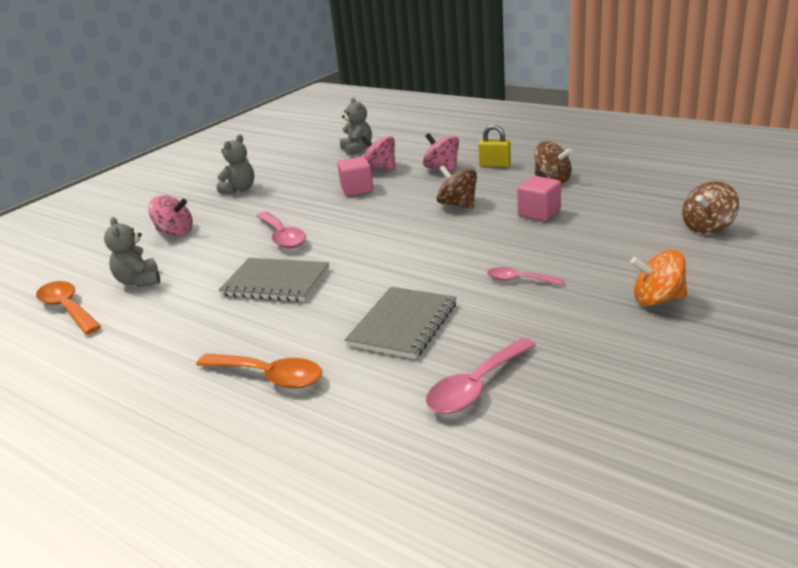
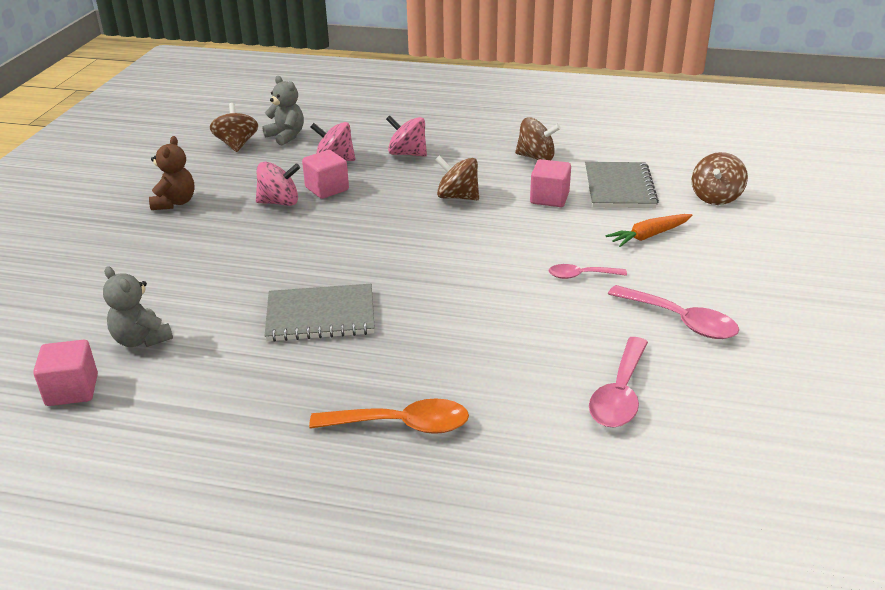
camera: 25 degrees left, 5 degrees up
orange spoon [36,281,101,335] -> pink cube [33,340,98,406]
pink spinning top [148,195,193,236] -> pink spinning top moved to [256,162,300,206]
grey teddy bear [217,135,254,193] -> brown teddy bear [149,136,195,210]
pink spoon [256,211,306,248] -> pink spoon moved to [608,285,739,339]
grey notebook [345,287,456,359] -> grey notebook moved to [585,162,659,208]
yellow padlock [478,125,511,167] -> none
orange spinning top [630,250,687,306] -> none
none -> brown spinning top [210,103,258,152]
none -> orange carrot [606,214,693,247]

